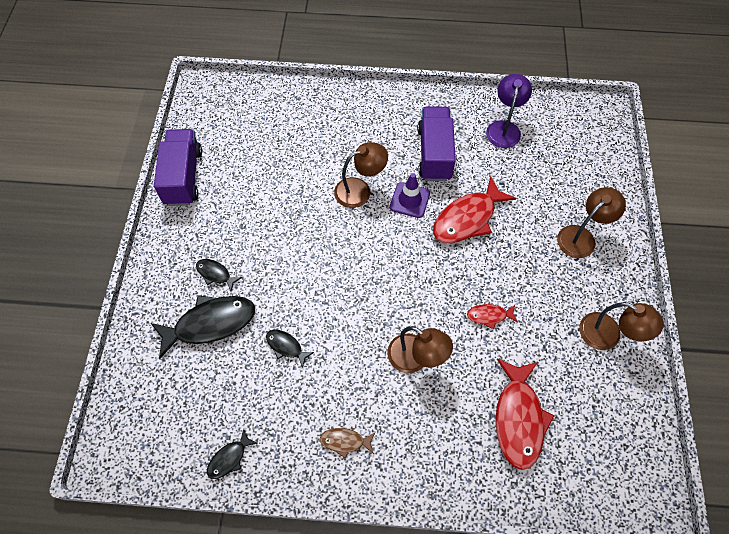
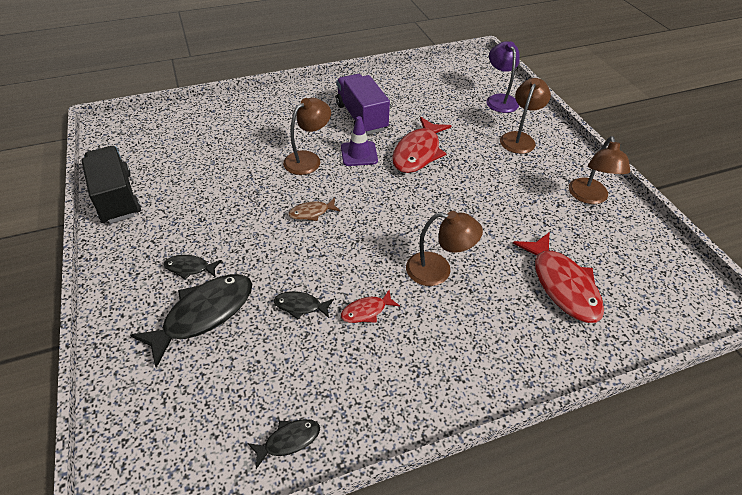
camera: 25 degrees left, 15 degrees down
purple truck [154,129,202,206] -> black truck [81,146,141,224]
black fish [207,429,257,479] -> black fish turned 135 degrees counterclockwise [248,419,320,469]
brown fish [320,428,375,458] -> brown fish moved to [288,198,340,221]
red fish [467,304,518,329] -> red fish moved to [341,290,400,323]
purple lamp [486,74,532,148] -> purple lamp moved to [486,41,520,113]
brown lamp [579,302,664,350] -> brown lamp turned 90 degrees clockwise [569,136,630,204]

